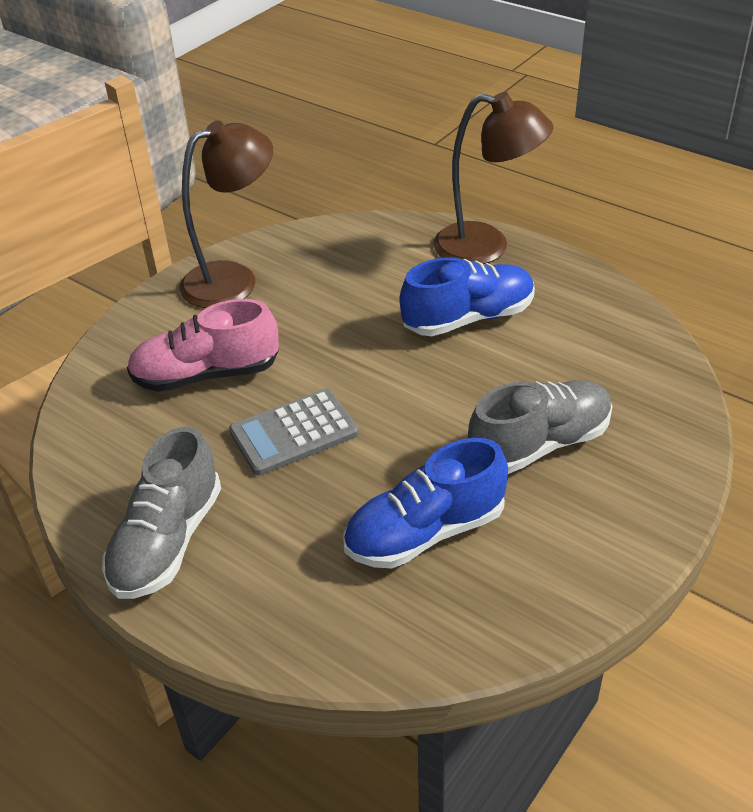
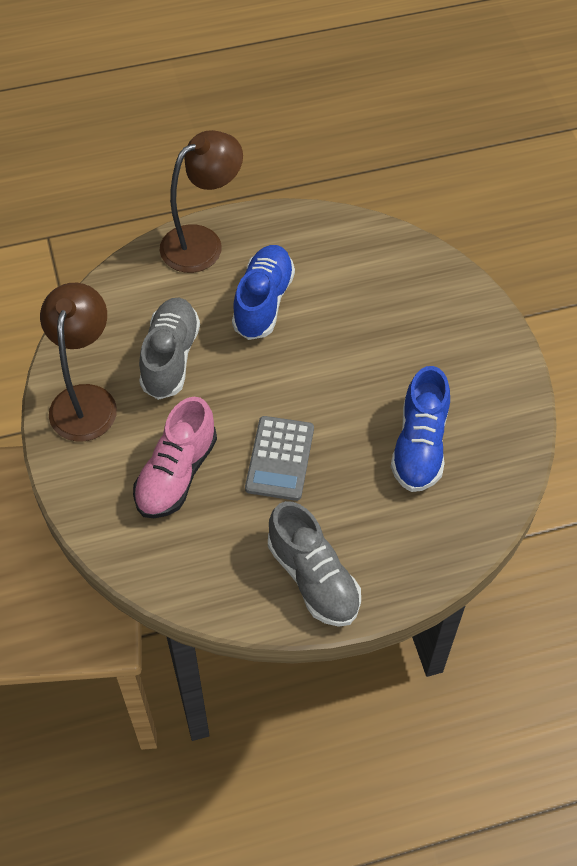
camera: 55 degrees left, 15 degrees up
grey shoe [468,380,613,474] -> grey shoe moved to [139,298,200,400]

